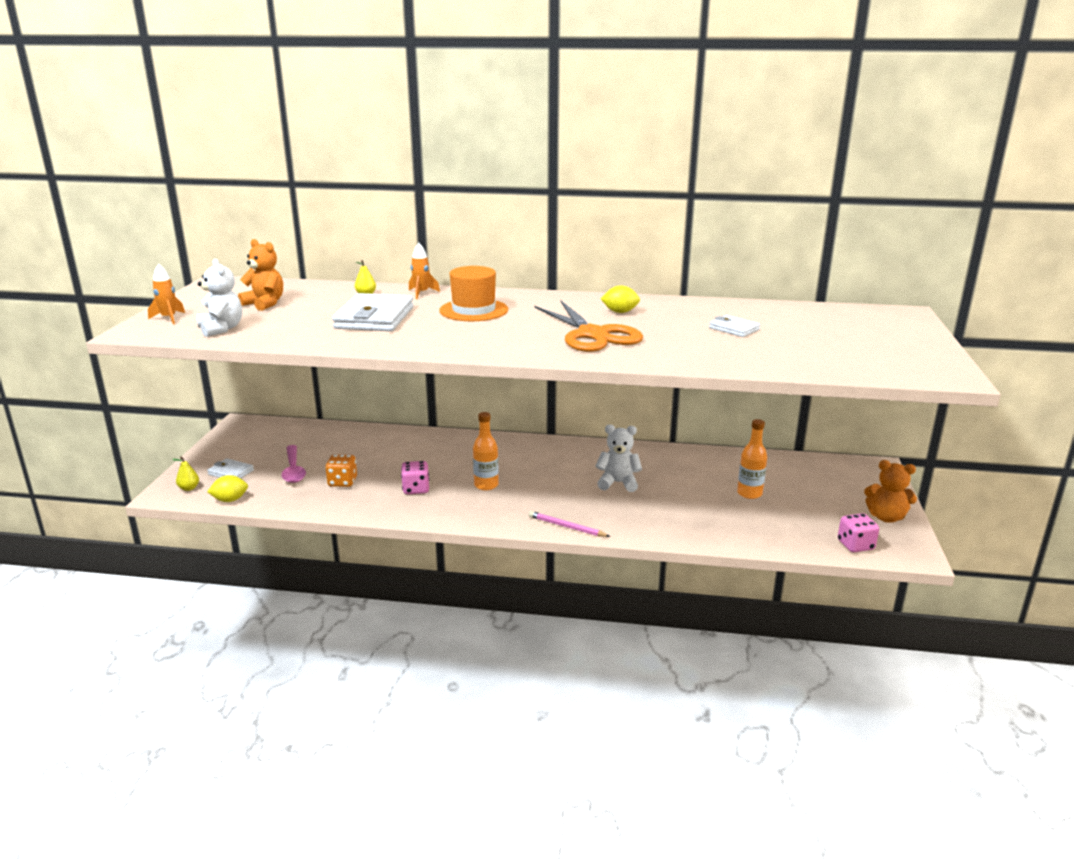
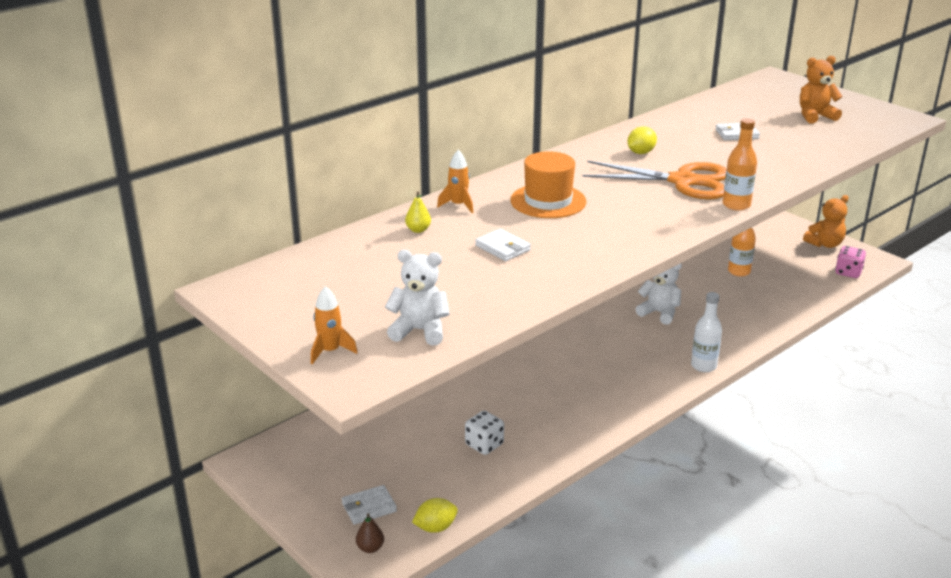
camera: 50 degrees left, 5 degrees up
yellow pear [172,456,199,491] -> brown pear [356,513,384,553]
yellow lemon [207,475,248,502] -> yellow lemon turned 45 degrees clockwise [412,498,458,533]
orange teddy bear [238,239,283,311] -> orange teddy bear moved to [800,56,843,123]
pink spoon [281,445,306,483] -> none
orange dice [325,454,357,487] -> white dice [465,411,504,455]
white wallet [332,293,414,331] -> white wallet [475,229,531,261], size x0.50
pink dice [401,461,429,494] -> none
orange bottle [473,412,499,491] -> orange bottle moved to [723,118,757,211]
pink pencil [529,511,610,537] -> white bottle [691,292,722,372]
white teddy bear [596,425,642,492] -> white teddy bear turned 75 degrees clockwise [636,263,682,325]

